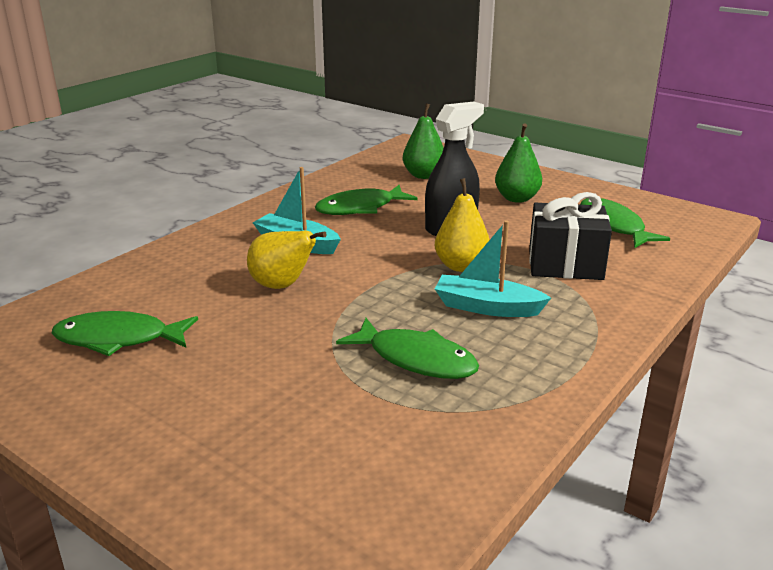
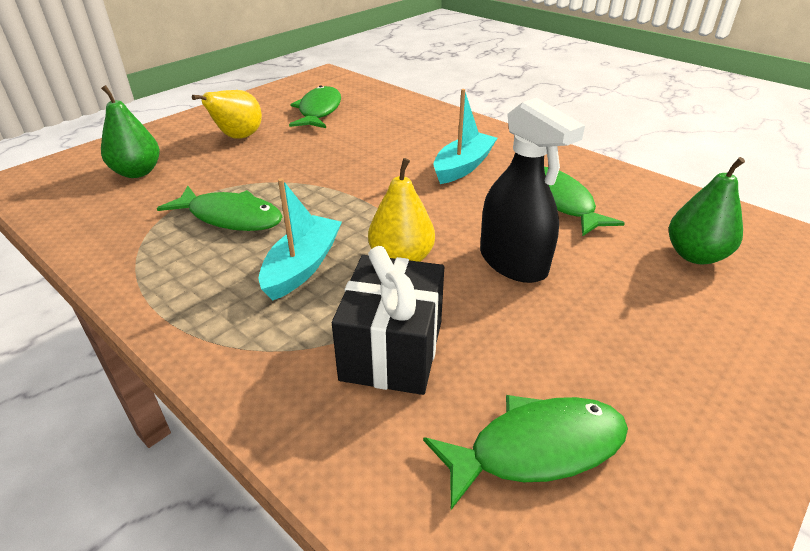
camera: 95 degrees right, 10 degrees up
yellow pear [247,231,327,289] -> yellow pear moved to [192,90,262,139]
green fish [336,318,479,379] -> green fish turned 105 degrees counterclockwise [157,186,283,231]
green pear [495,124,542,203] -> green pear moved to [101,85,160,178]

